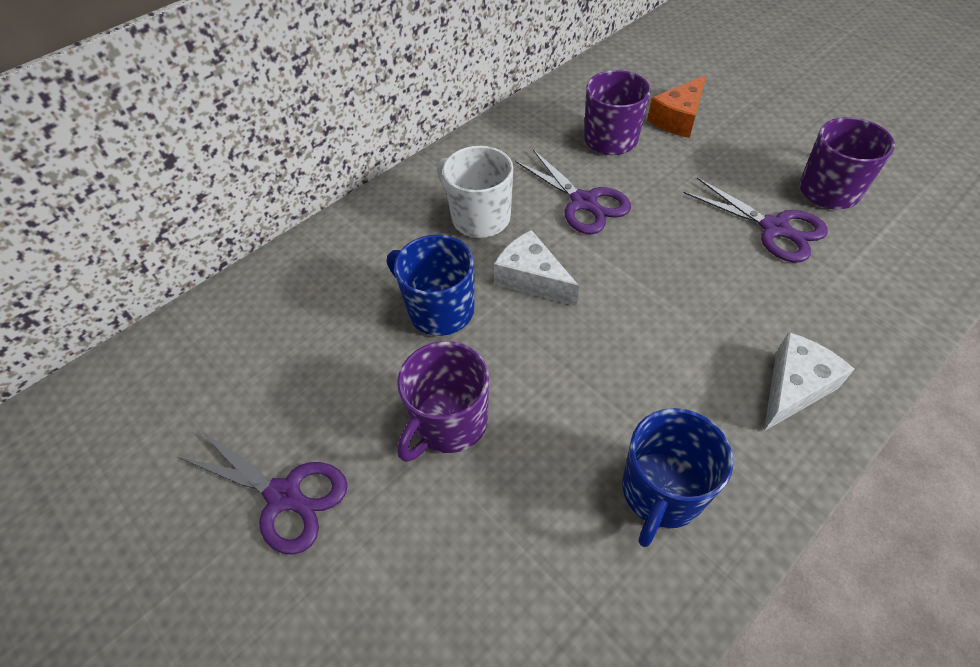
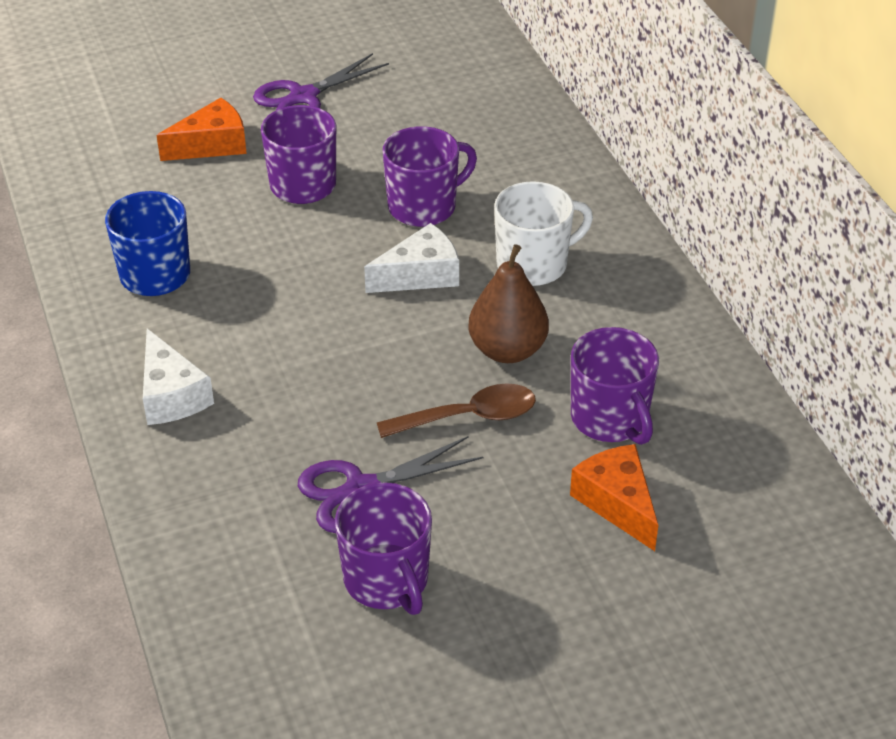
camera: 110 degrees right, 10 degrees down
blue mug [387,235,474,336] -> purple mug [383,126,477,227]
purple scissors [515,150,631,234] -> brown pear [468,244,549,363]
none -> orange cheese [156,98,247,161]
none -> brown spoon [377,383,536,438]

